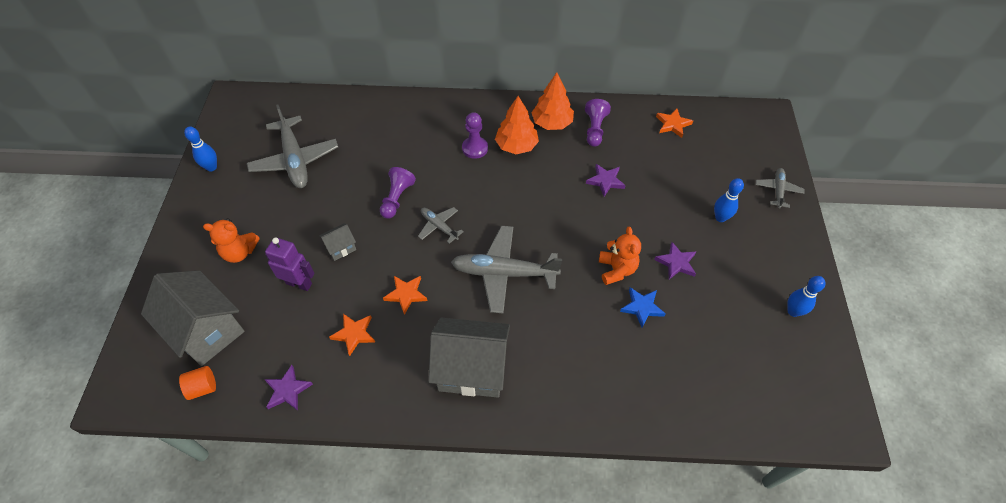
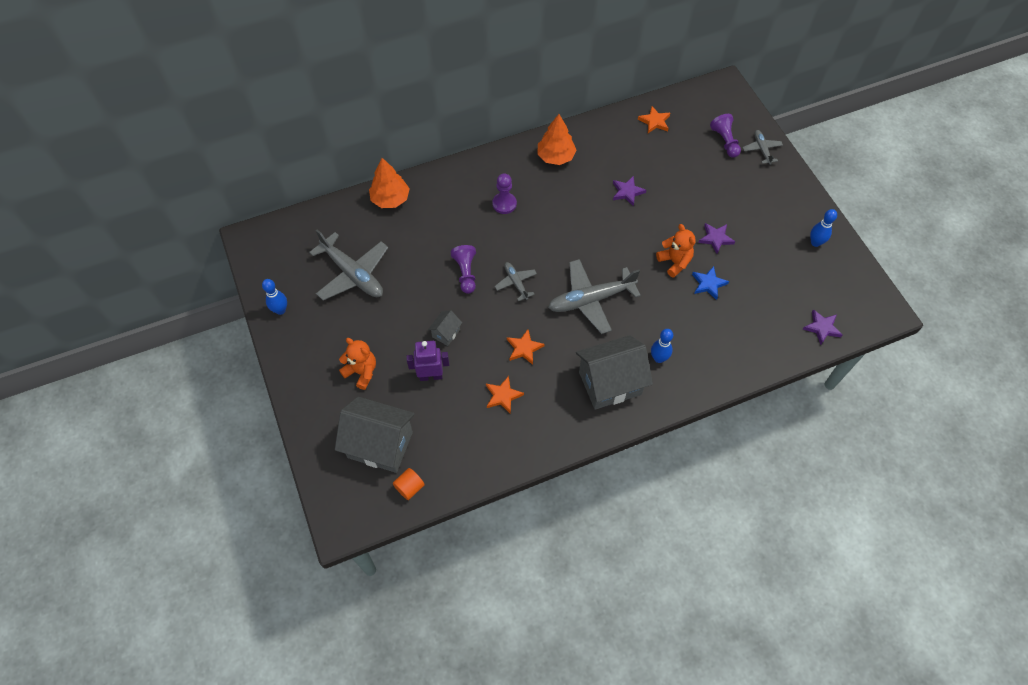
camera: 25 degrees left, 5 degrees up
orange teddy bear [203,218,260,263] -> orange teddy bear turned 120 degrees counterclockwise [339,338,376,390]
purple star [264,365,313,411] -> purple star moved to [803,309,843,345]
grey plane [418,207,464,244] -> grey plane turned 45 degrees clockwise [495,262,537,301]
orange tree [495,96,539,154] -> orange tree moved to [369,158,410,208]
purple pawn [585,99,611,147] -> purple pawn moved to [710,114,741,157]
blue bowling pin [714,178,744,222] -> blue bowling pin moved to [651,329,673,363]

